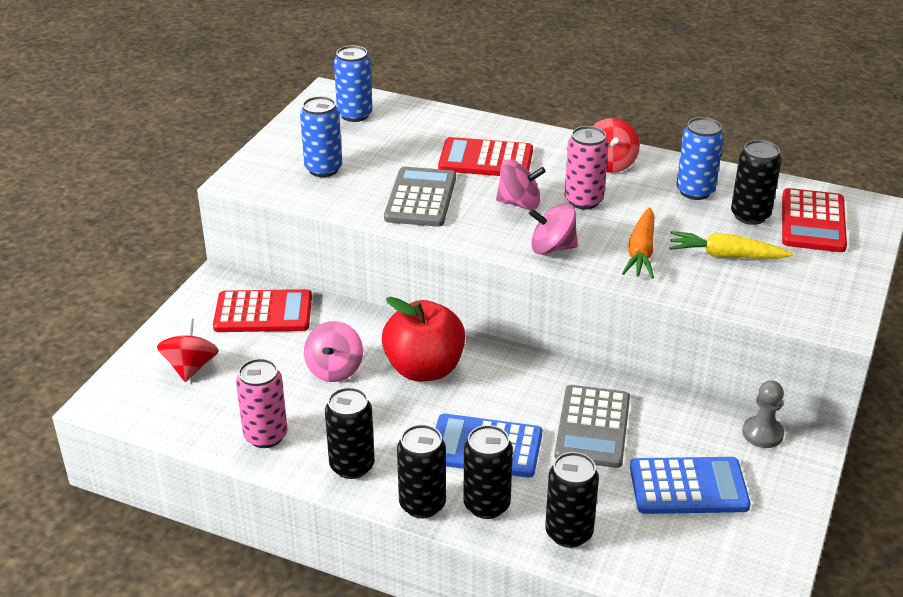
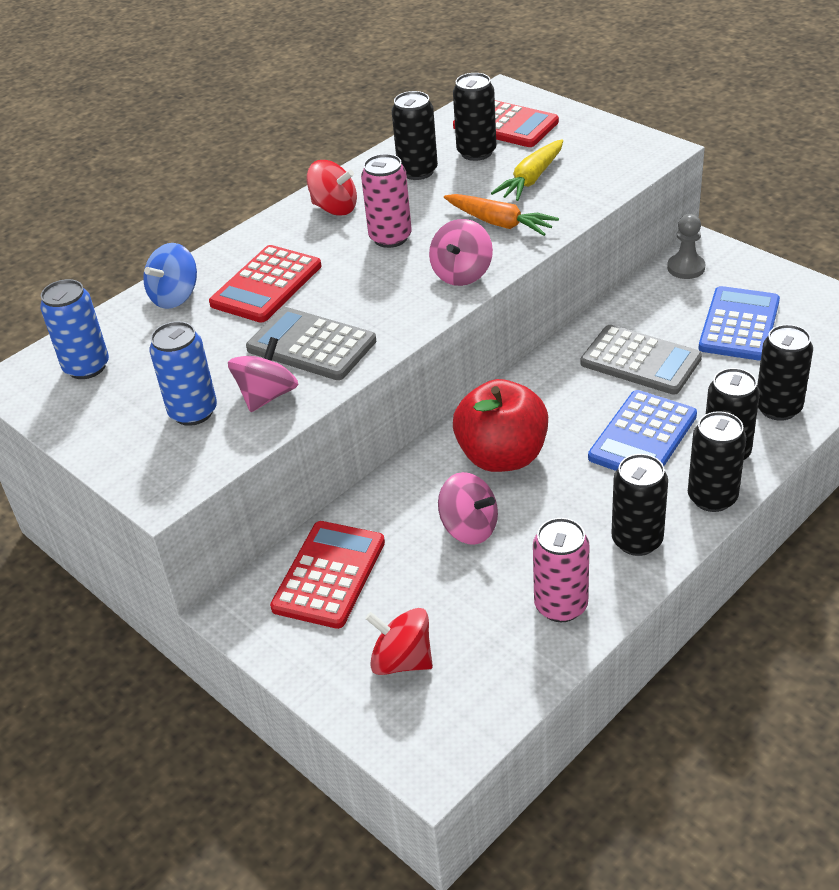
camera: 65 degrees left, 5 degrees up
pink spinning top [496,159,546,210] -> pink spinning top moved to [228,337,298,412]
blue can [676,117,724,200] -> black can [392,91,438,180]
none -> blue spinning top [143,243,197,309]

